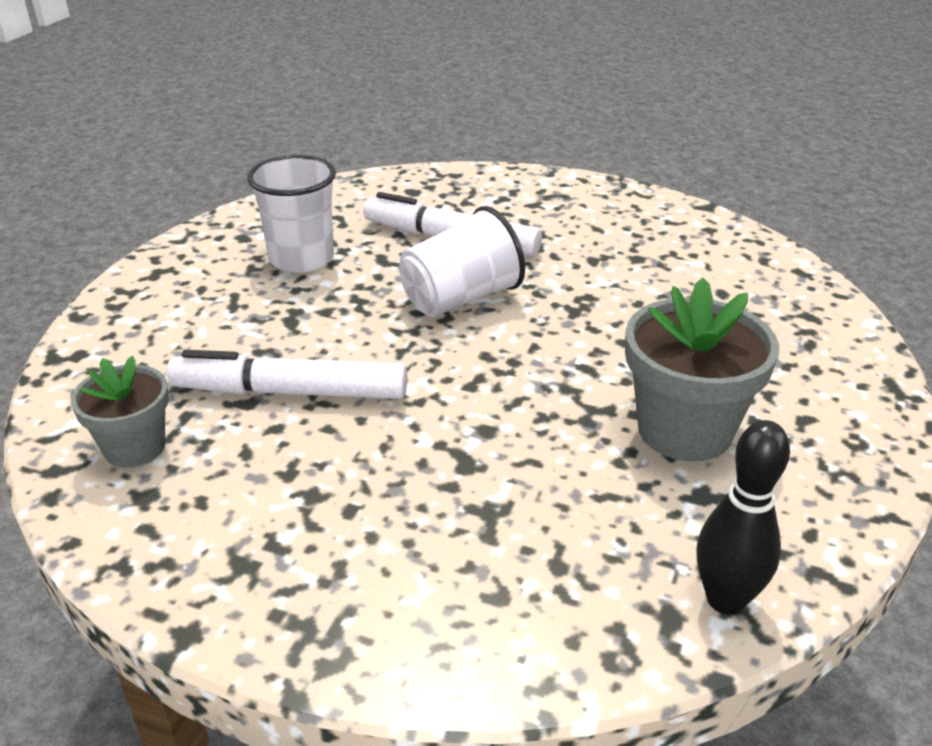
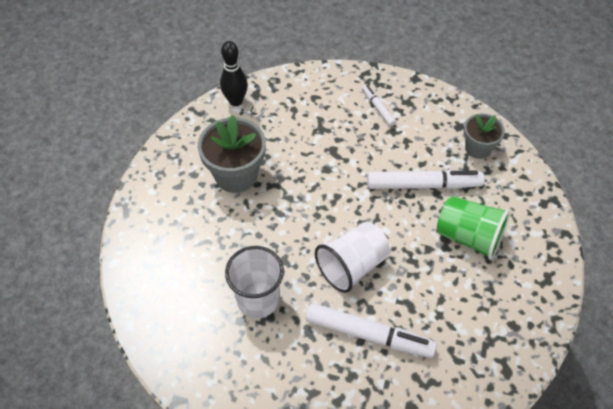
camera: 175 degrees right, 20 degrees up
white cup [247,155,336,273] -> white cup moved to [225,246,284,318]
none -> white marker [362,84,396,126]
none -> green cup [437,196,510,260]

